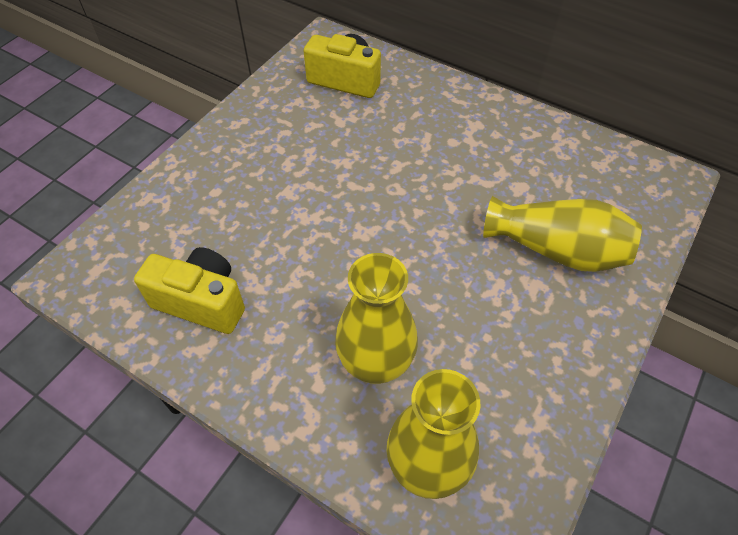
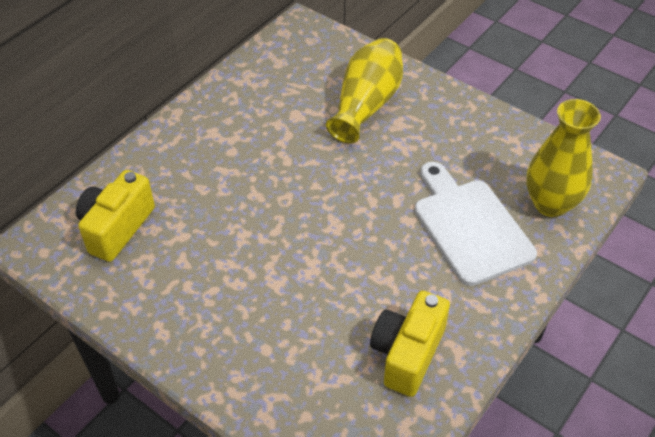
camera: 85 degrees left, 5 degrees down
yellow vase [335,253,418,384] -> white cutting board [414,162,537,286]

